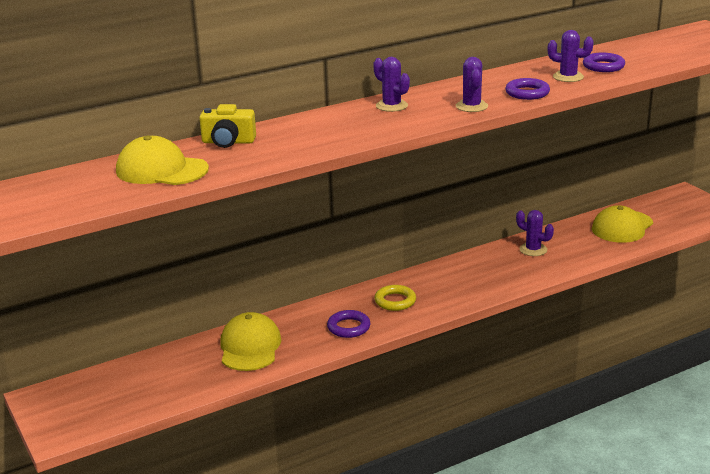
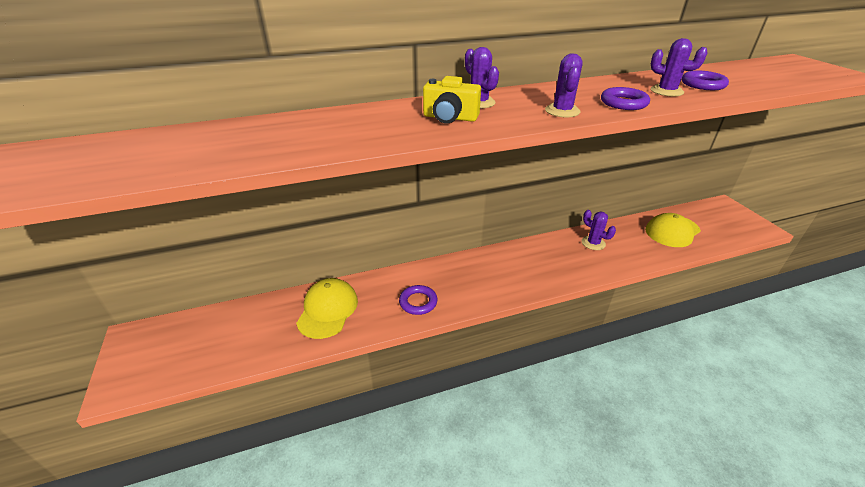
camera: 10 degrees right, 10 degrees up
yellow cap [116,136,209,185] -> none
yellow camera [199,104,256,148] -> yellow camera moved to [423,76,481,123]
yellow ring [374,285,416,311] -> none

